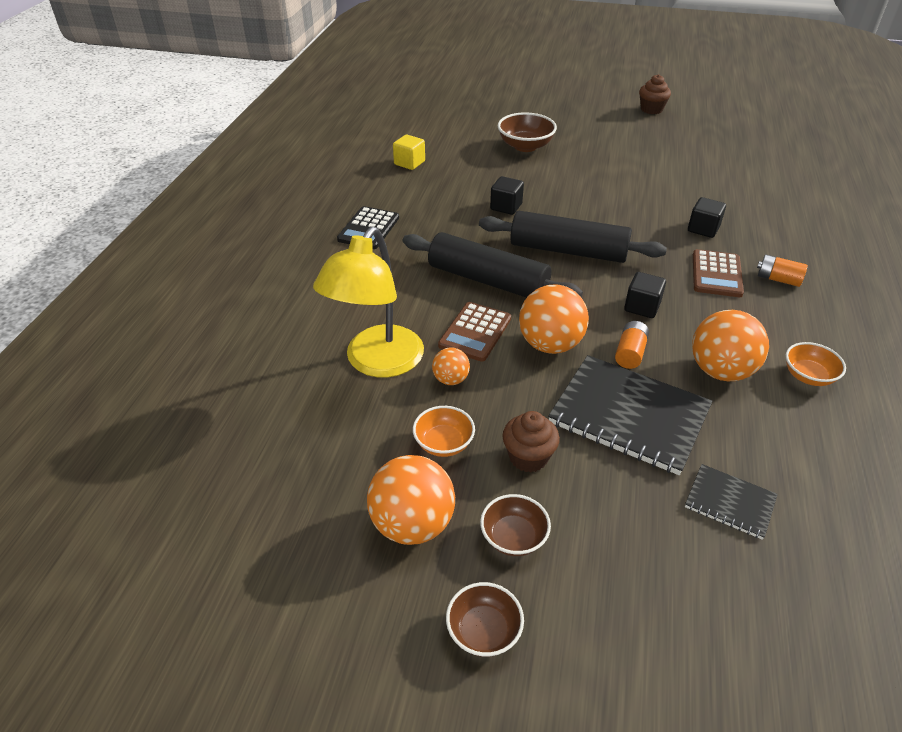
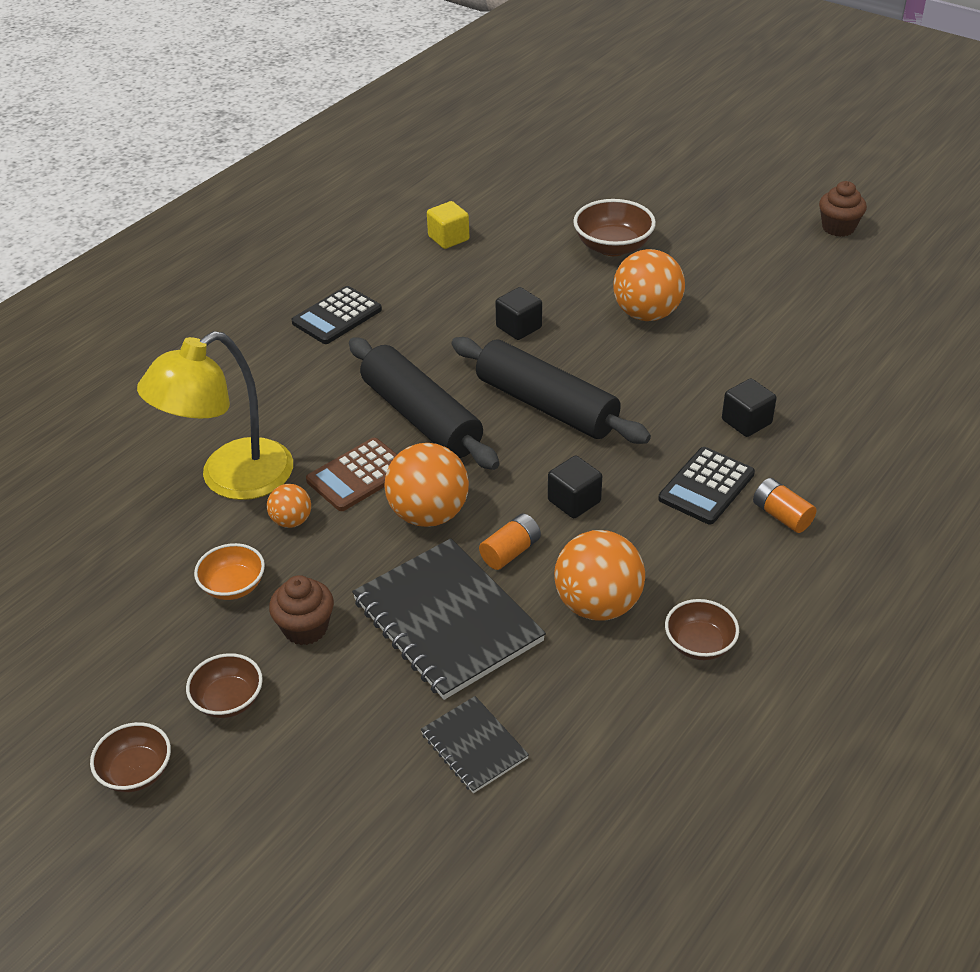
camera: 25 degrees right, 0 degrees up
orange ball [367,455,455,545] -> orange ball moved to [613,249,685,321]
brown calculator [693,249,744,297] -> black calculator [658,447,755,524]
orange bowl [785,342,846,386] -> brown bowl [665,599,739,660]

